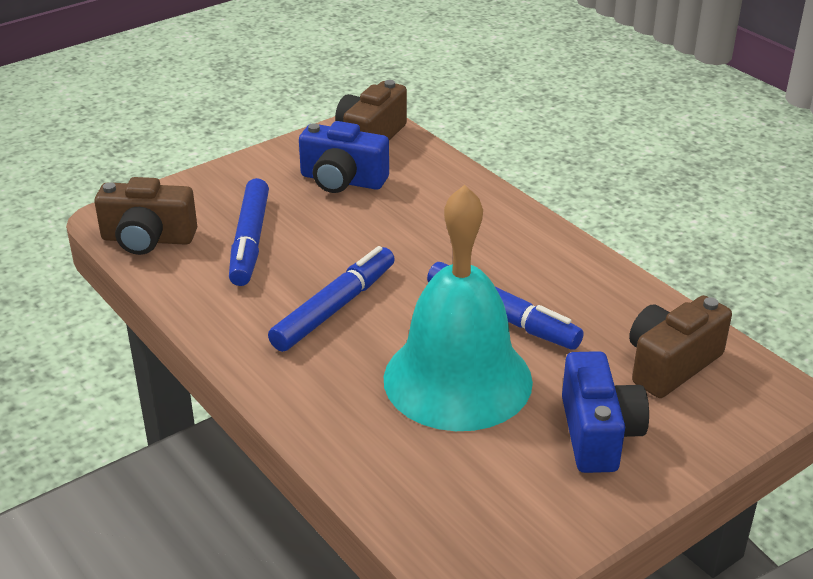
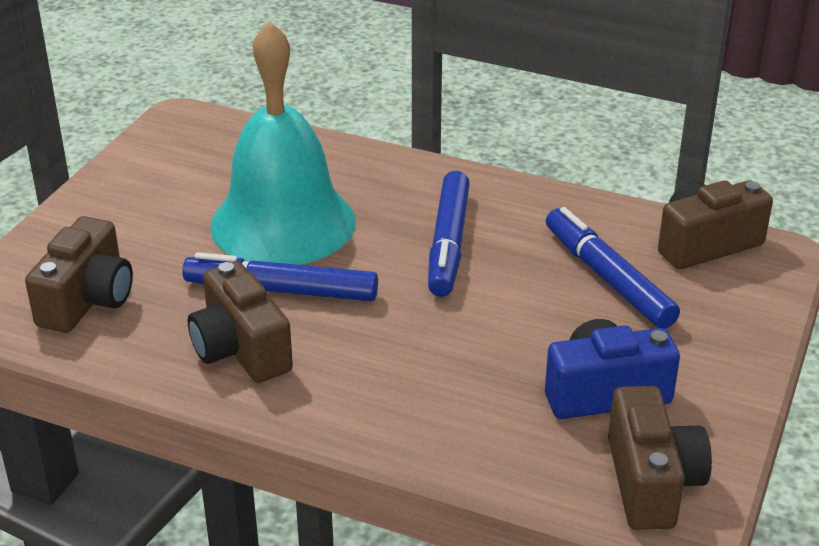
camera: 150 degrees right, 0 degrees up
blue camera [562,351,649,473] -> none
none -> brown camera [188,261,293,383]

